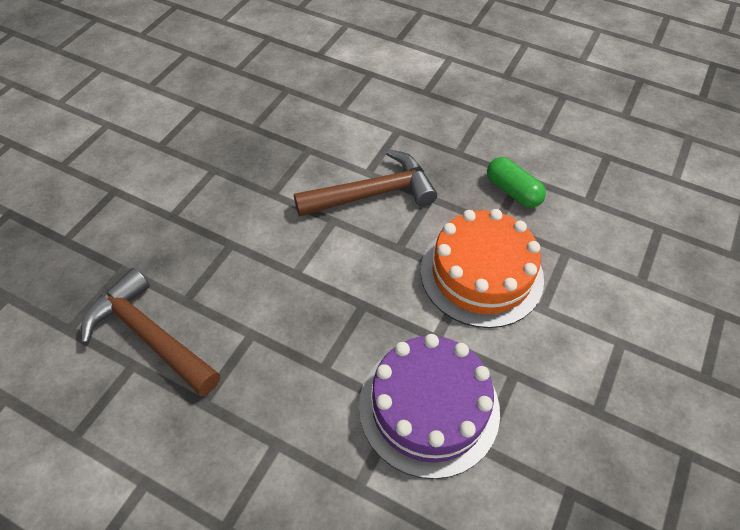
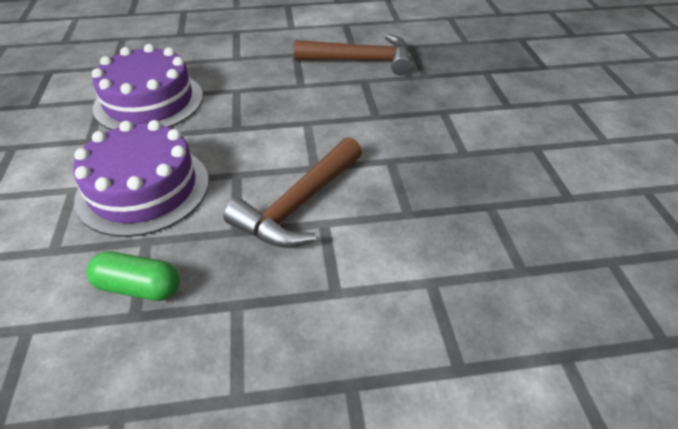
camera: 145 degrees right, 10 degrees down
orange cake [421,209,544,328] -> purple cake [73,120,209,237]

